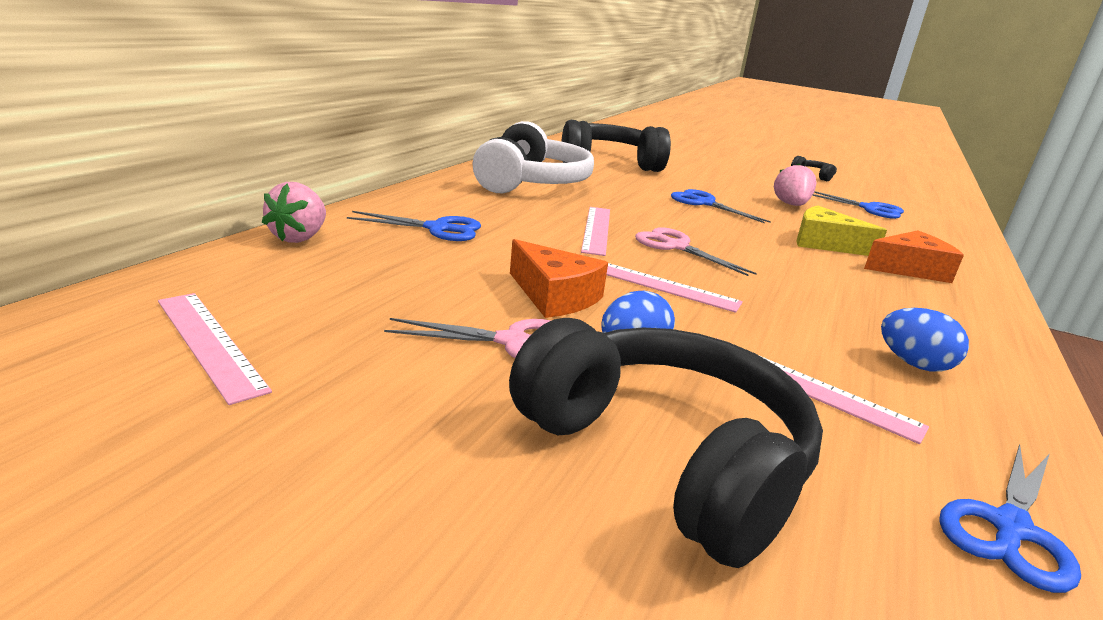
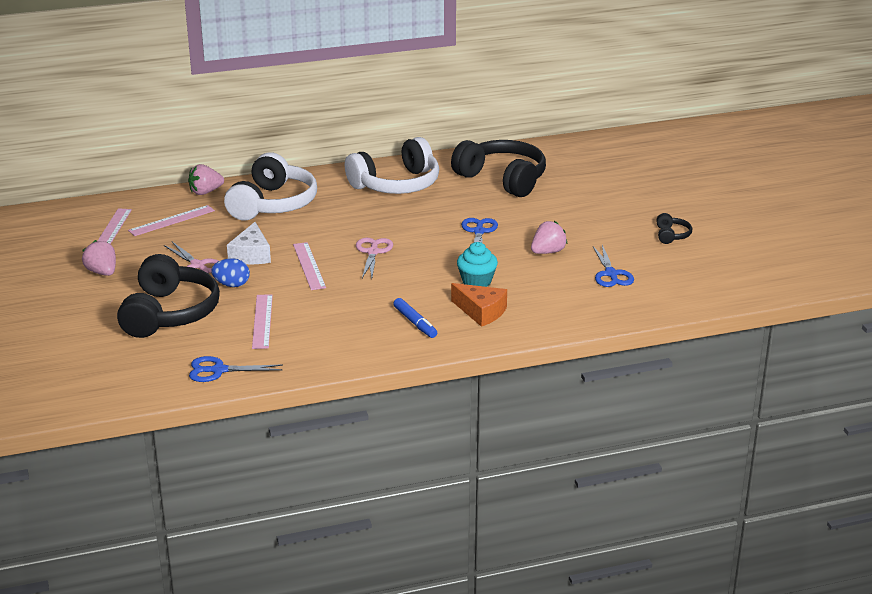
camera: 50 degrees right, 5 degrees up
blue scissors [347,211,481,241] -> white headphones [224,153,317,220]
orange cheese [510,239,608,318] -> white cheese [227,222,271,264]
pink ruler [581,207,610,256] -> pink ruler moved to [128,205,215,236]
yellow cheese [797,206,887,256] -> turquoise cupcake [457,242,498,287]
blue egg [881,308,969,372] -> none
none -> pink strawberry [82,240,116,276]
none -> blue marker [394,298,437,338]

